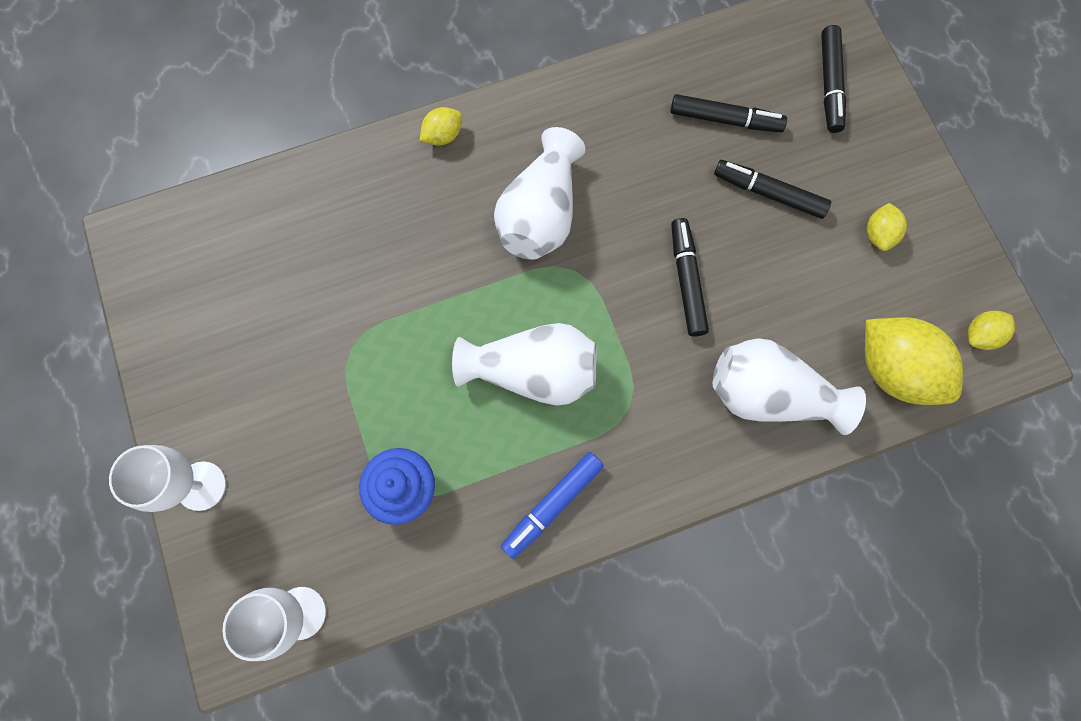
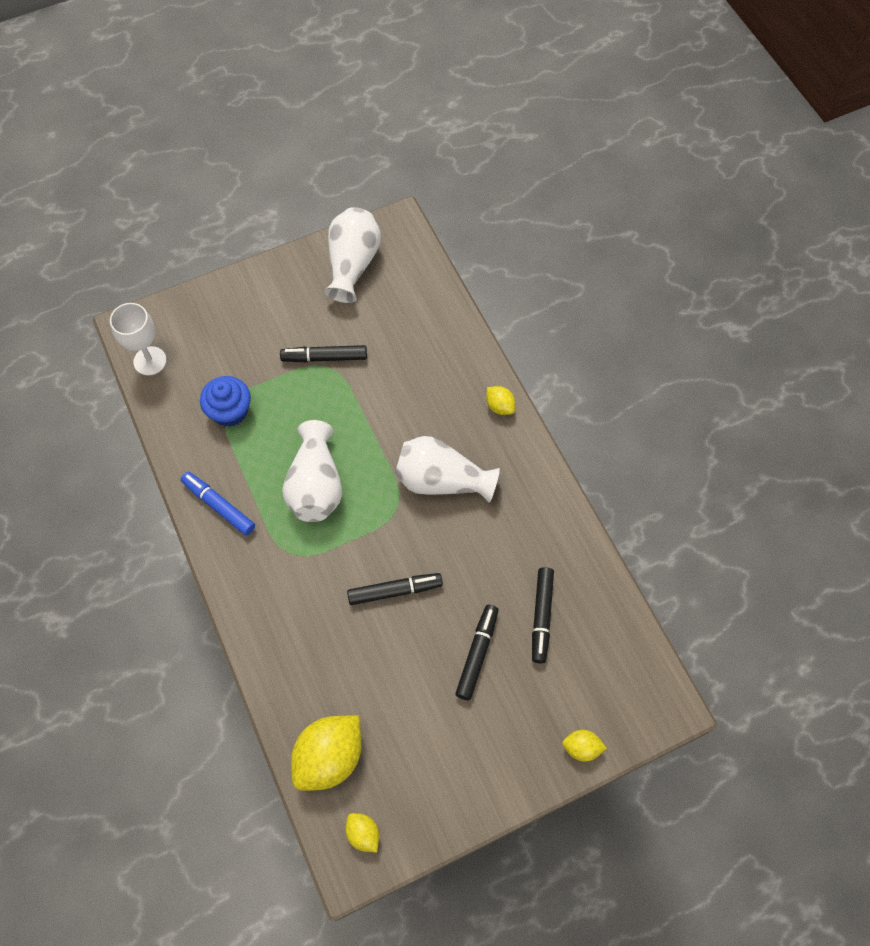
camera: 85 degrees right, 10 degrees down
white goblet [109,445,226,512] -> none
white vase [713,338,866,435] -> white vase moved to [324,207,381,303]
black marker [821,25,846,133] -> black marker moved to [280,345,367,362]
yellow lemon [867,203,907,251] -> yellow lemon moved to [562,730,607,762]

